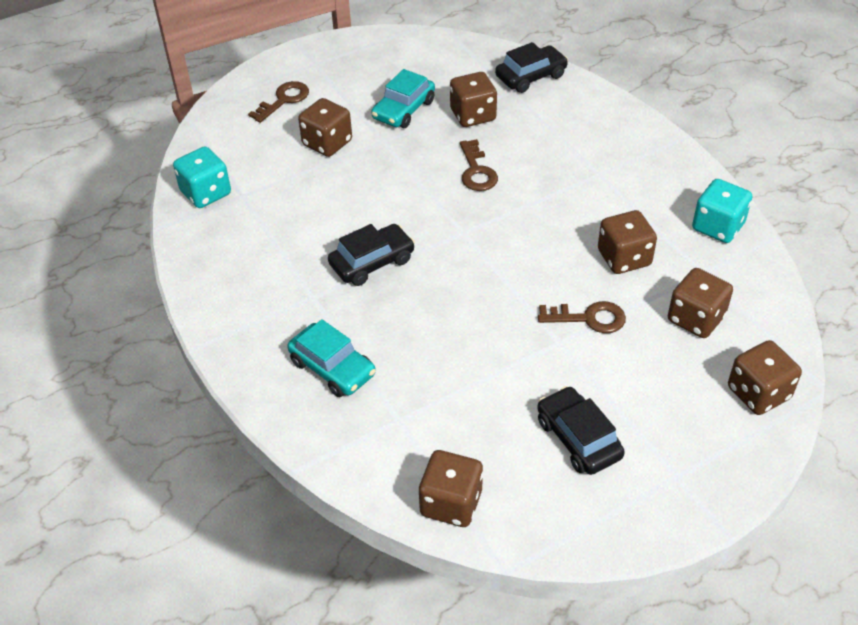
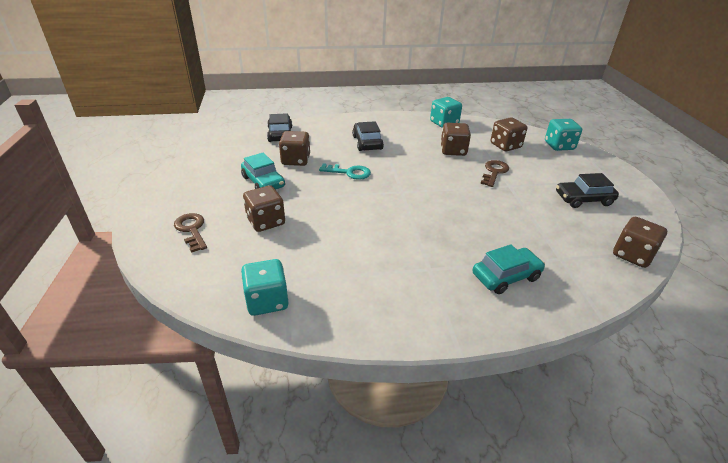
camera: 70 degrees left, 10 degrees down
black car [328,224,415,286] -> black car moved to [352,121,384,151]
brown key [460,139,498,191] -> turquoise key [319,163,371,180]
brown dice [728,340,802,415] -> turquoise dice [545,119,582,151]

